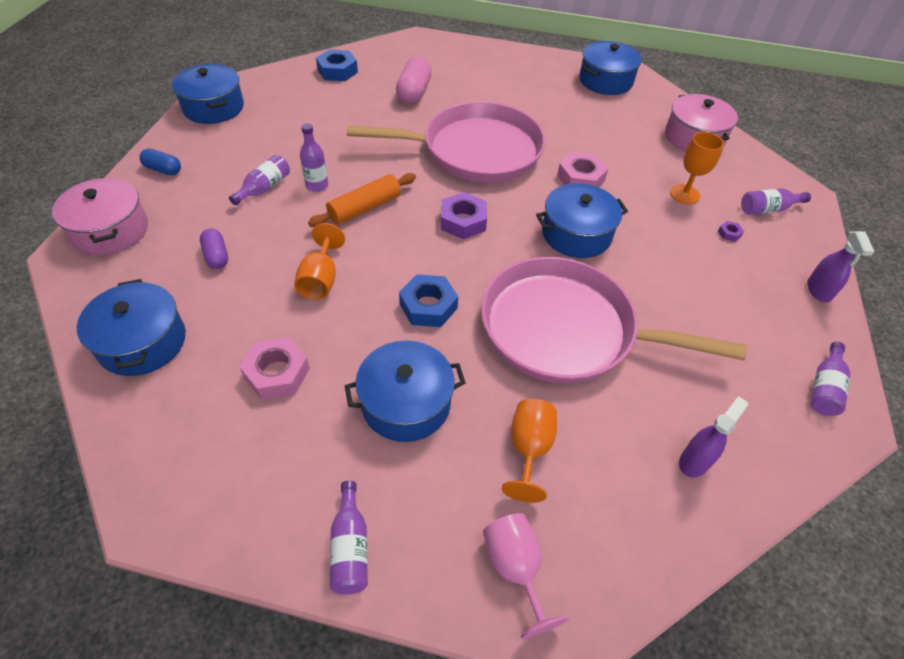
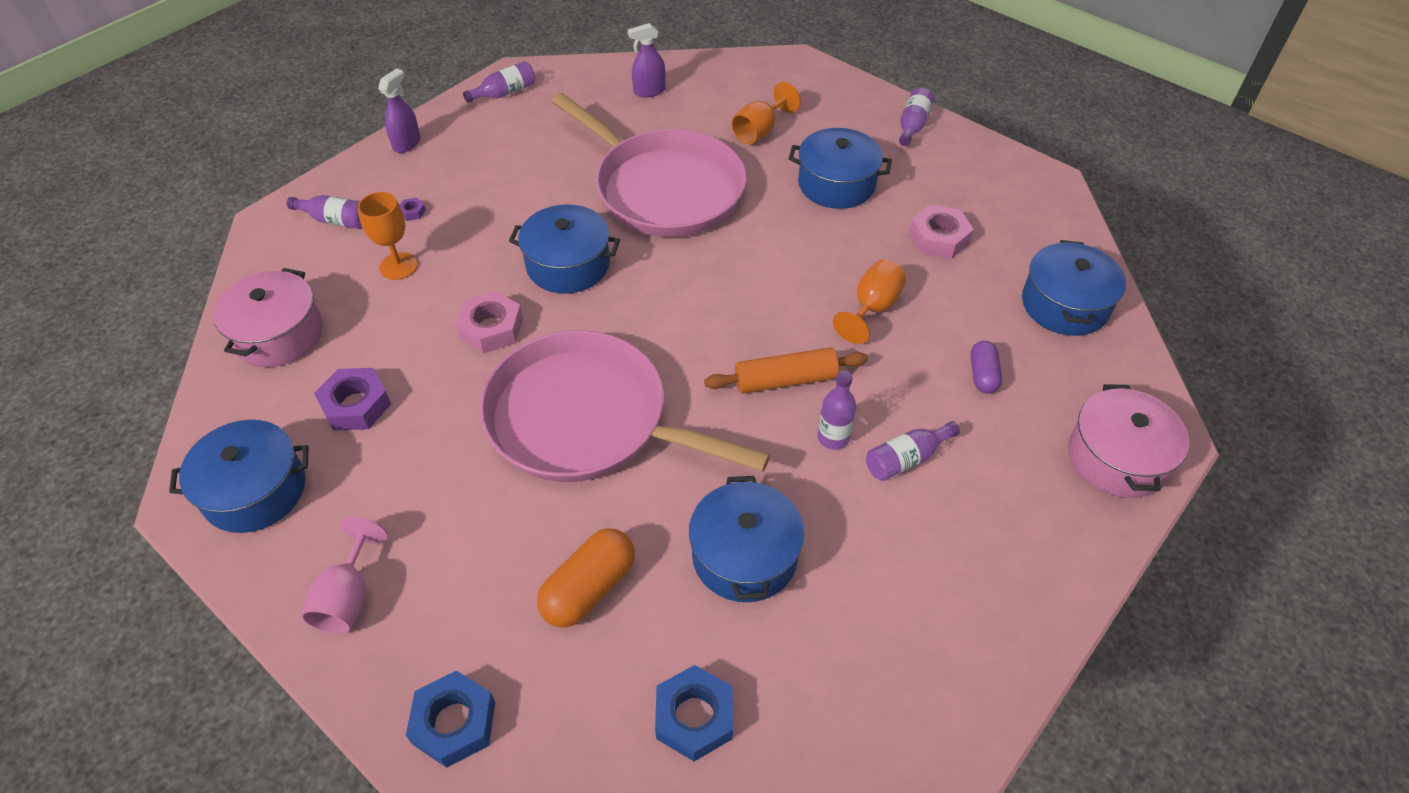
camera: 150 degrees left, 0 degrees up
blue capsule [139,149,181,175] -> none
blue pot [172,64,244,124] -> blue pot moved to [689,476,804,602]
pink capsule [396,57,432,104] -> orange capsule [537,528,635,627]
blue nut [399,274,458,327] -> blue nut moved to [406,671,495,768]
purple nut [441,192,487,239] -> purple nut moved to [314,368,391,431]
pink goblet [483,513,569,639] -> pink goblet moved to [301,516,388,634]

